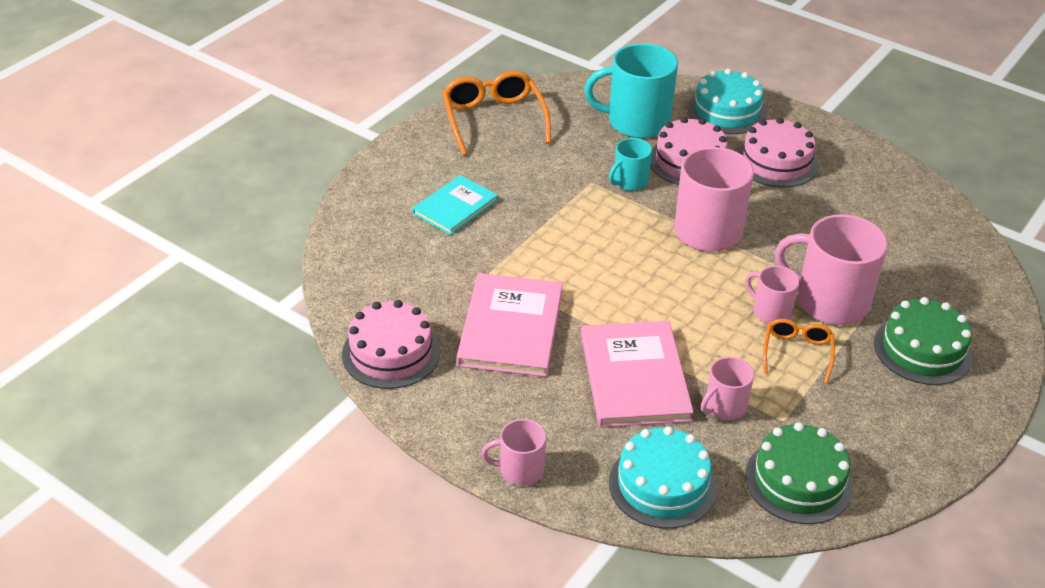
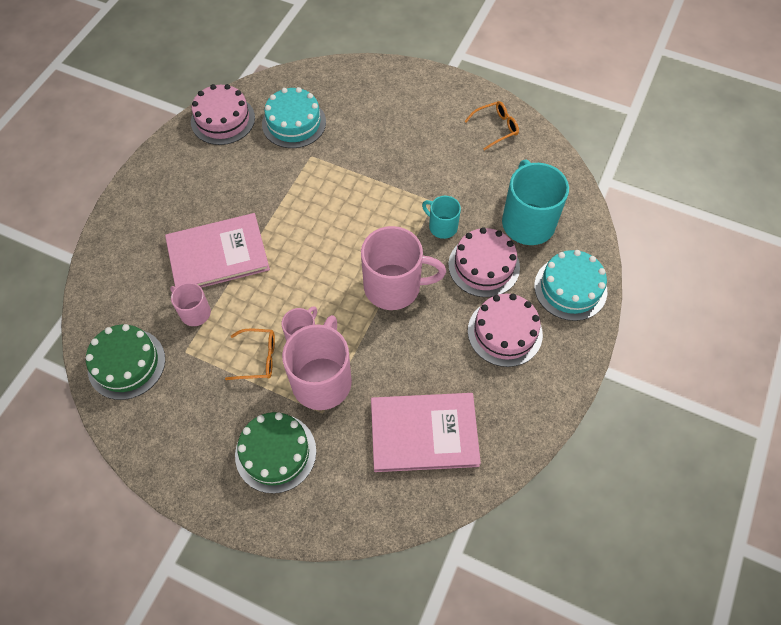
camera: 80 degrees right, 20 degrees up
turquoise book [412,175,498,235] -> none
orange glasses [442,71,551,156] -> orange glasses [464,101,519,150], size x0.57
pink book [456,273,563,377] -> pink book moved to [371,393,481,472]
pink mug [481,419,546,486] -> none
turquoise cake [609,426,717,529] -> turquoise cake moved to [262,87,326,148]

